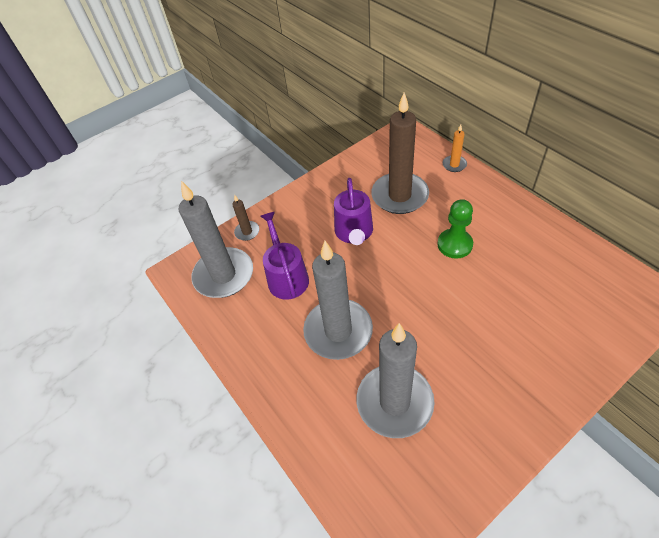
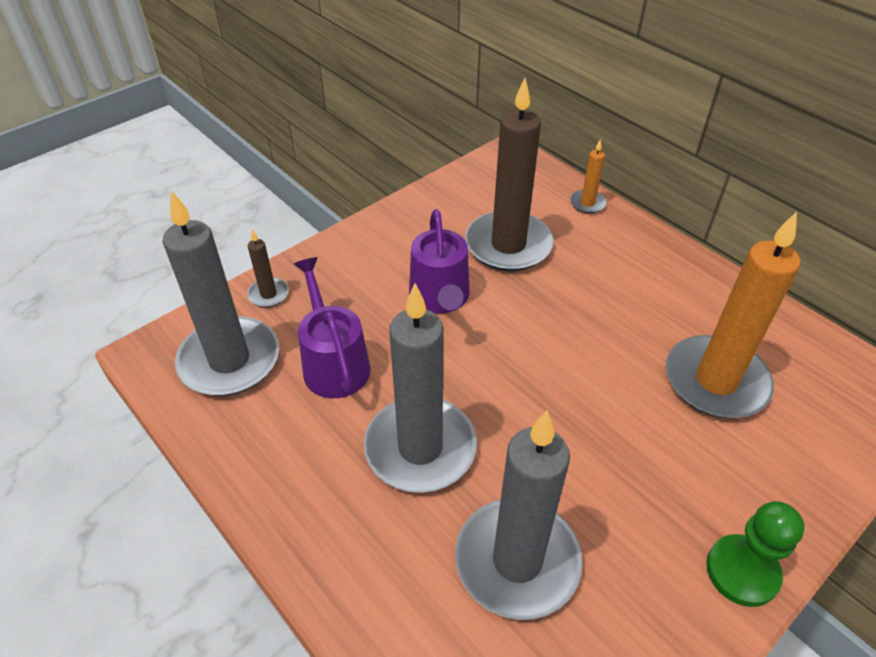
camera: 10 degrees left, 5 degrees down
green pawn [437,199,473,259] -> green pawn moved to [706,501,804,607]
none -> orange candle [666,212,800,418]

